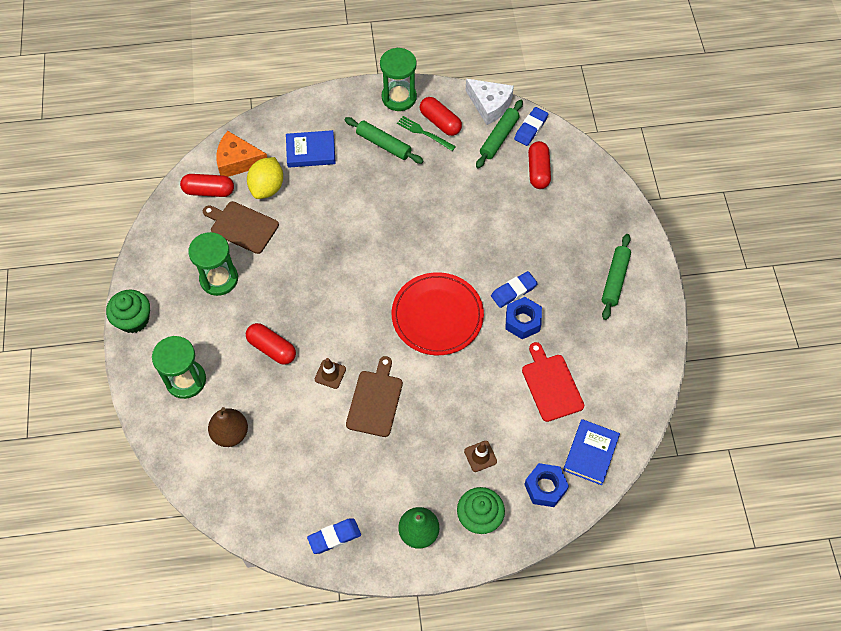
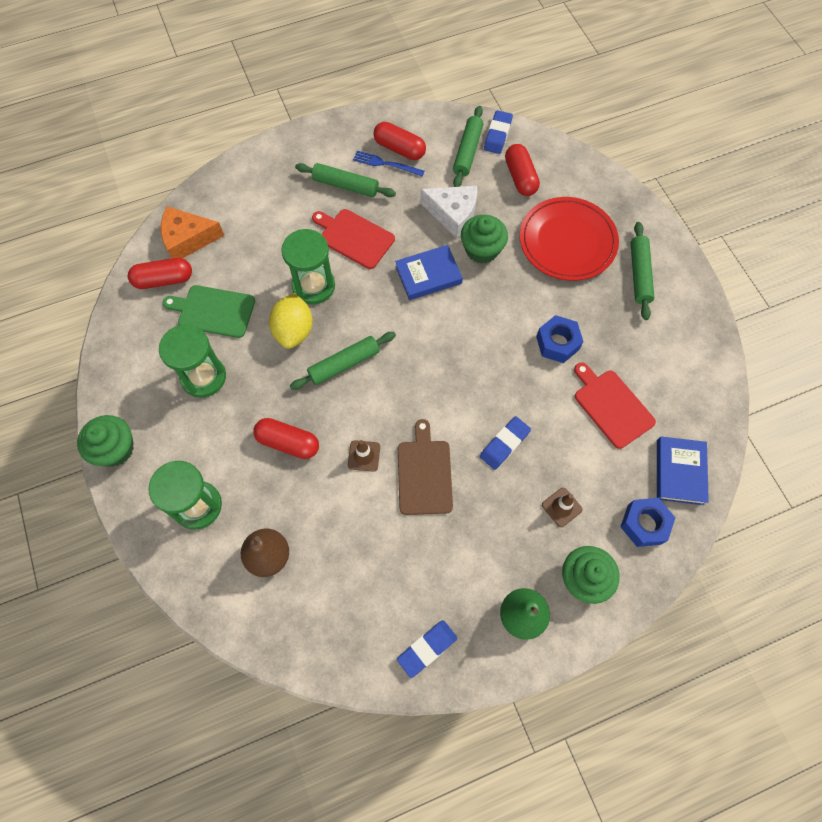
camera: 15 degrees left, 5 degrees up
brown cutting board [203,201,279,254] -> green cutting board [163,285,255,338]
yellow lemon [247,157,283,199] -> yellow lemon moved to [269,293,313,349]
blue book [286,130,336,168] -> blue book moved to [395,245,463,300]
green hourglass [380,48,417,111] -> green hourglass moved to [281,229,335,305]
red plate [392,272,484,355] -> red plate moved to [520,197,619,281]
green fork [397,116,456,151] -> blue fork [353,150,424,176]
white cheese [465,79,514,125] -> white cheese moved to [420,186,477,239]
blue eraser [491,271,538,308] -> blue eraser moved to [480,416,531,470]
none -> green rolling pin [290,332,396,390]
none -> red cutting board [312,209,395,269]
none -> green cupcake [461,215,508,264]

